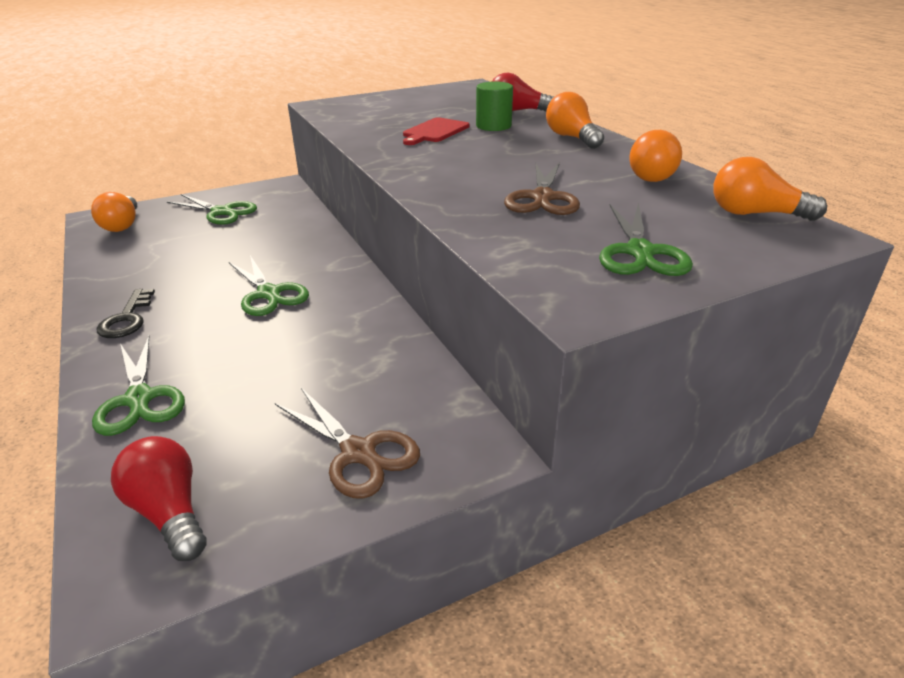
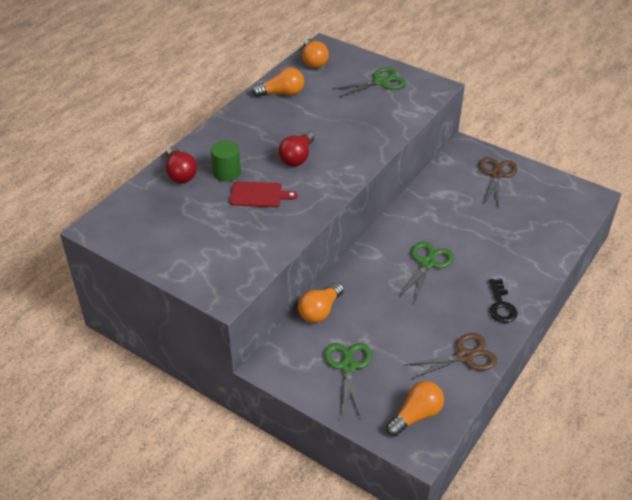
camera: 120 degrees left, 10 degrees up
green scissors [92,336,185,436] -> none
black key [97,289,155,338] -> black key turned 120 degrees clockwise [489,279,518,323]
red light bulb [111,436,207,561] -> red light bulb moved to [278,131,314,166]
brown scissors [504,162,580,215] -> brown scissors moved to [404,333,497,379]
orange light bulb [546,92,604,149] -> orange light bulb moved to [298,282,344,323]

